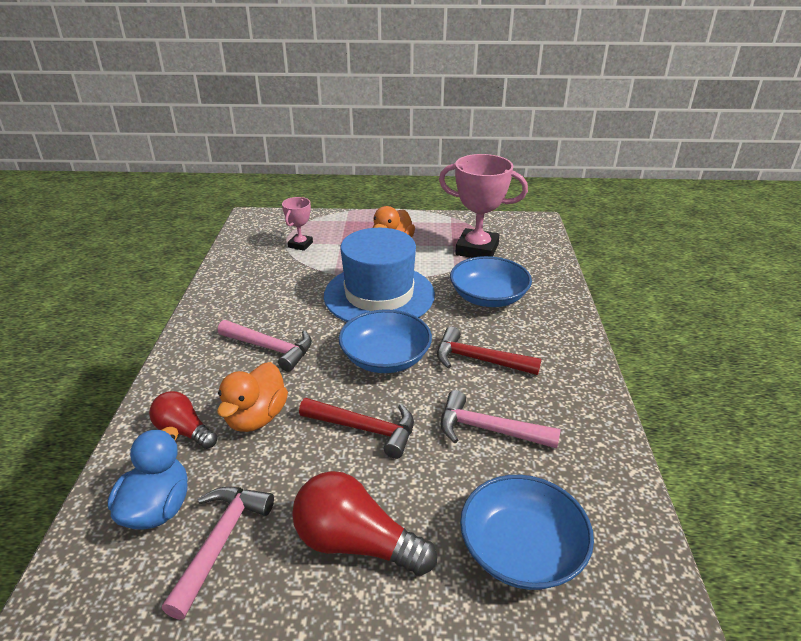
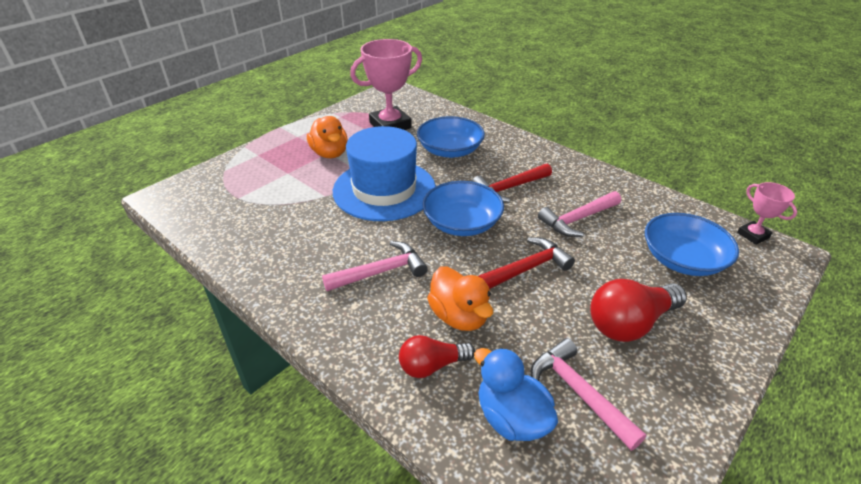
camera: 50 degrees left, 5 degrees up
pink trophy [282,197,313,251] -> pink trophy moved to [737,182,797,245]

